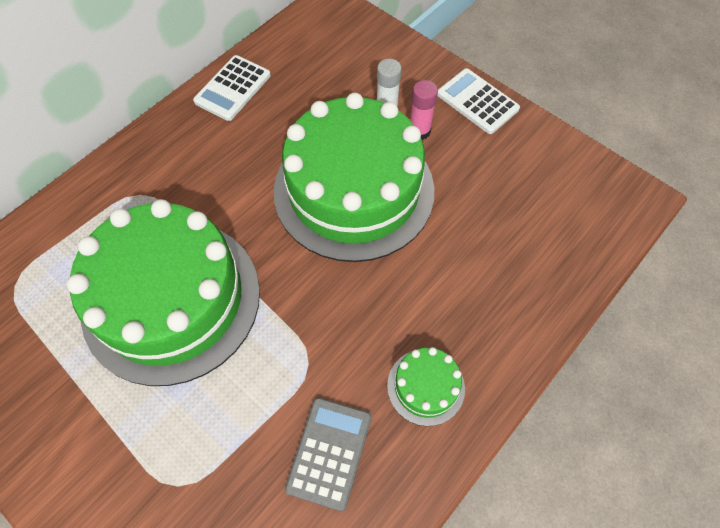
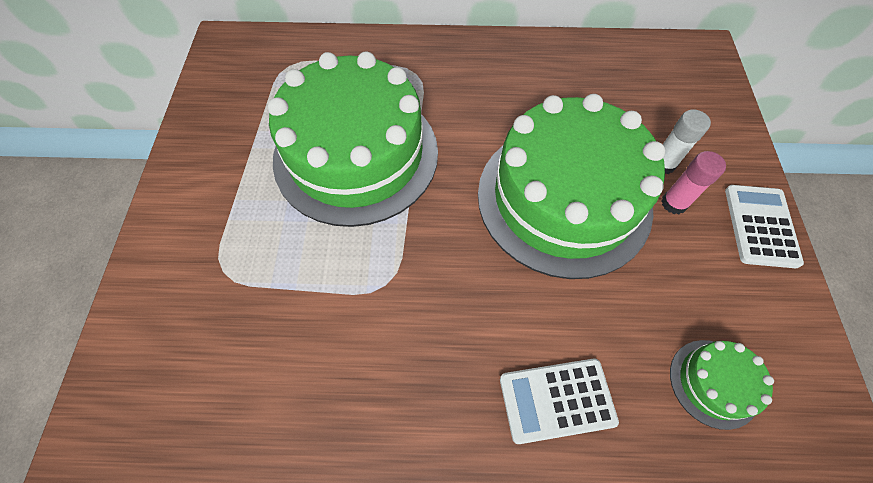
camera: 50 degrees right, 0 degrees up
white calculator [193,55,271,121] -> white calculator moved to [500,358,619,444]
grey calculator [285,397,371,511] -> none
green cake [387,347,465,426] -> green cake moved to [670,340,774,430]

